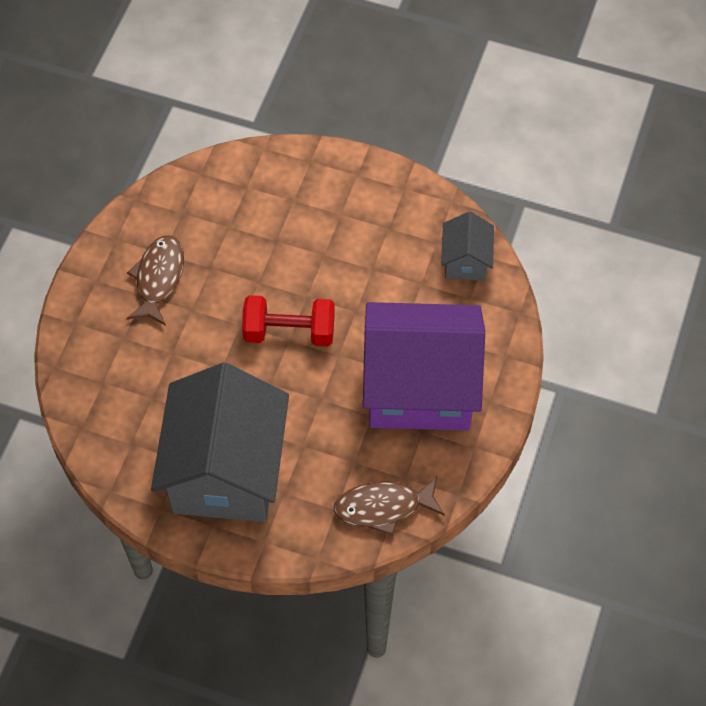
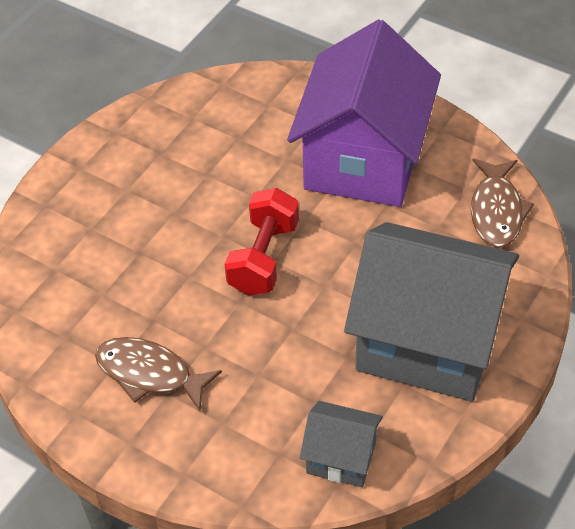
camera: 75 degrees left, 10 degrees down
grey house [441,211,494,281] -> grey house moved to [300,401,383,487]

